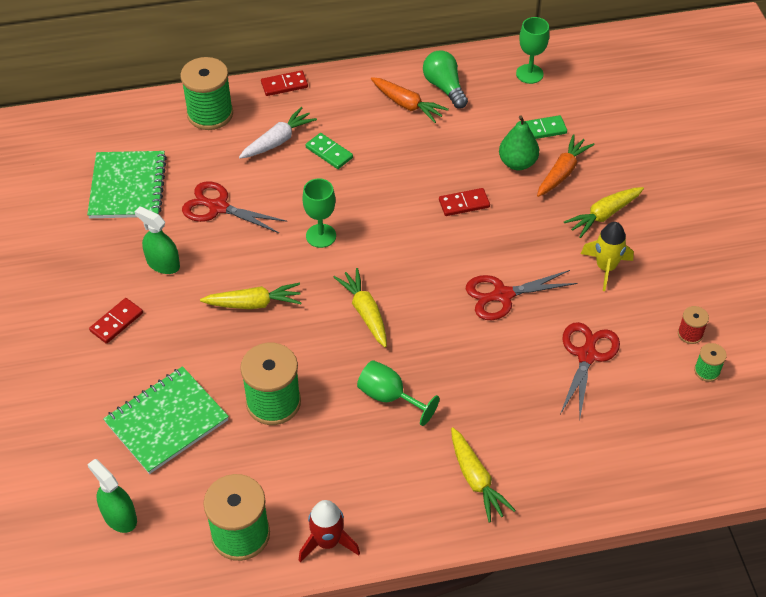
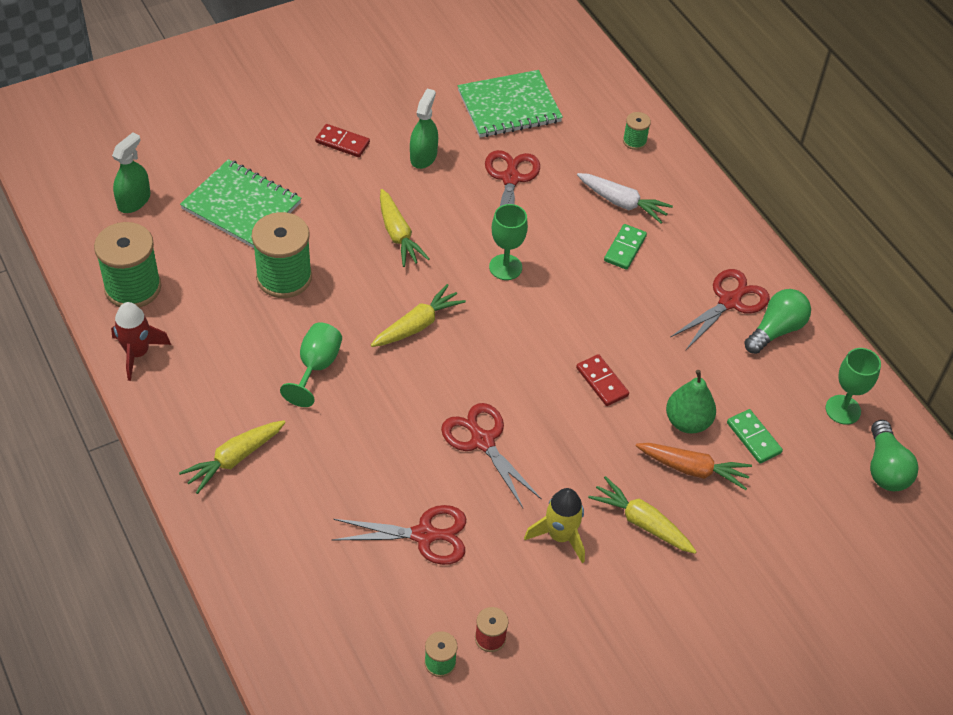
camera: 70 degrees right, 0 degrees up
green spool [180,57,233,130] -> green spool [623,112,651,150], size x0.48
red domino [261,70,308,96] -> none
orange carrot [371,77,449,123] -> red scissors [671,269,770,350]
none -> green light bulb [870,420,919,491]

